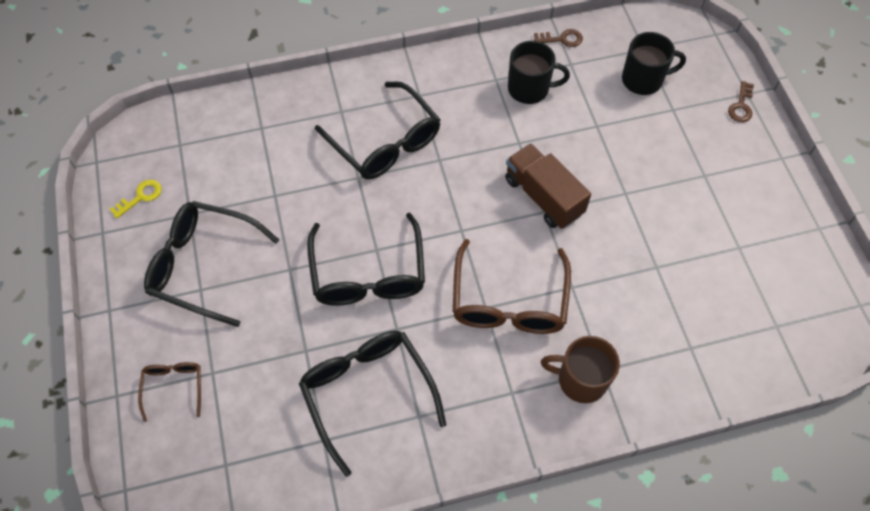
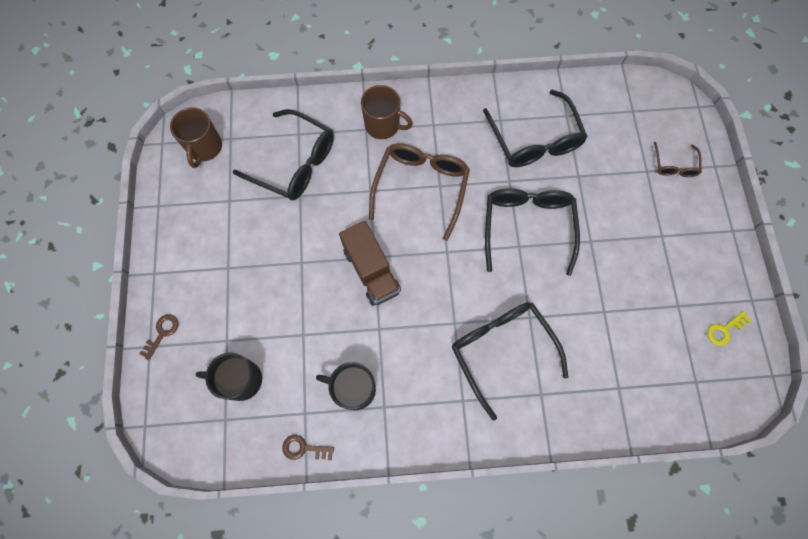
camera: 170 degrees left, 10 degrees up
black glasses [144,201,279,327] -> black glasses moved to [233,109,334,200]
none -> brown mug [170,107,222,168]

